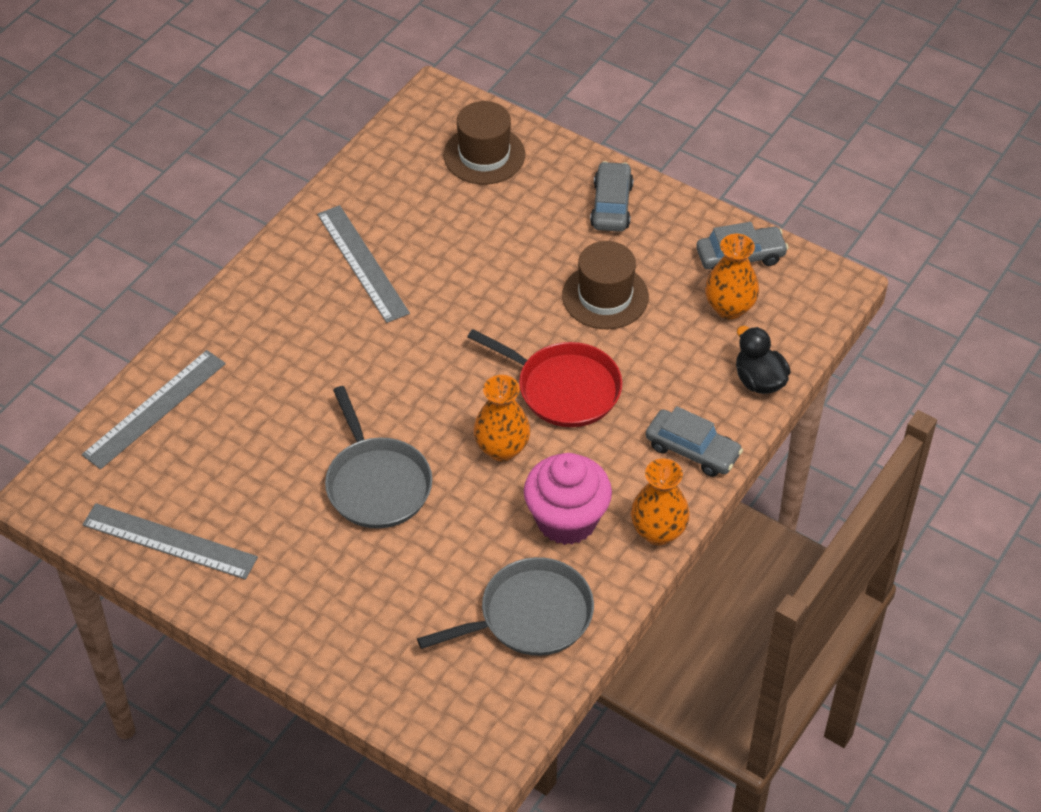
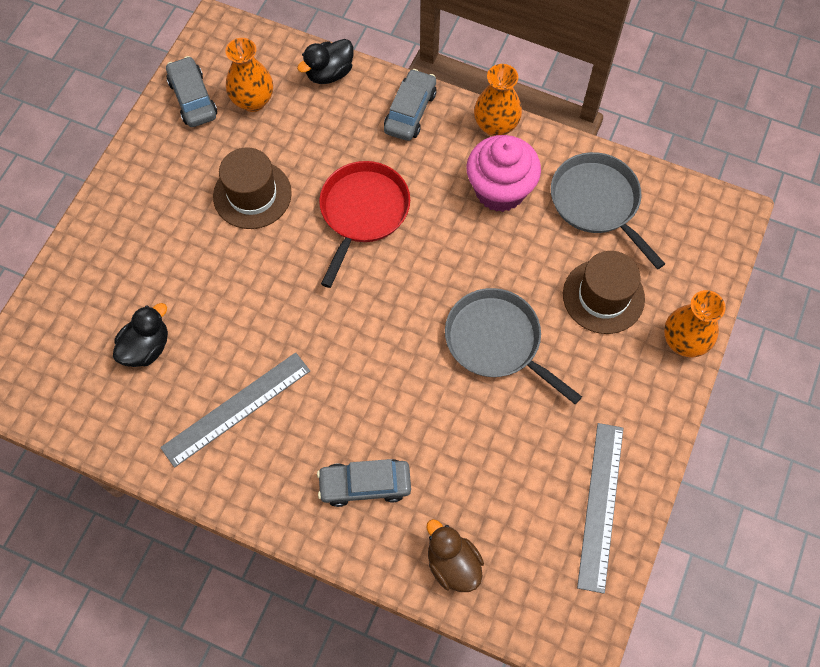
camera: 100 degrees left, 15 degrees up
grey ruler [82,350,226,469] -> brown duck [427,519,484,592]
grey pan [325,386,432,529] -> grey pan turned 105 degrees counterclockwise [445,288,582,405]
brown hat [444,101,525,184] -> brown hat moved to [563,251,645,334]
orange vase [473,375,531,461] -> orange vase moved to [664,290,726,357]
grey car [590,161,634,232] -> grey car moved to [317,459,411,507]
none -> black duck [113,303,168,367]

